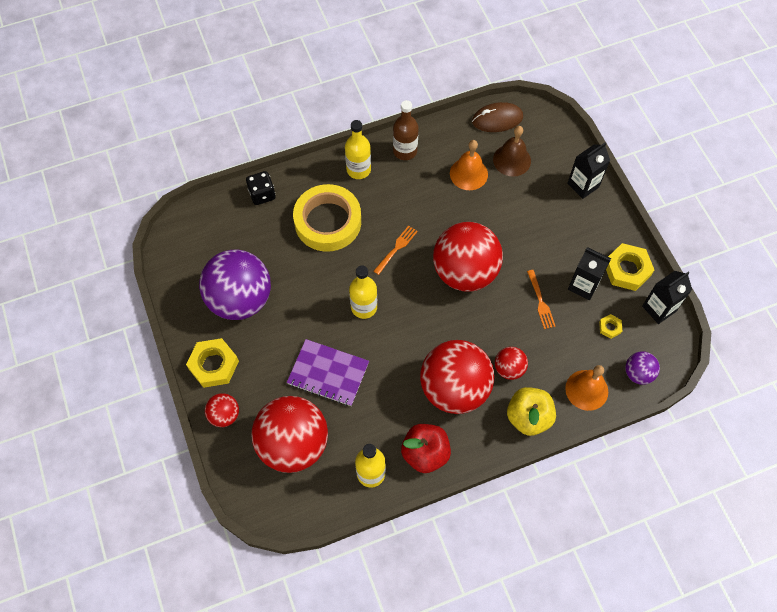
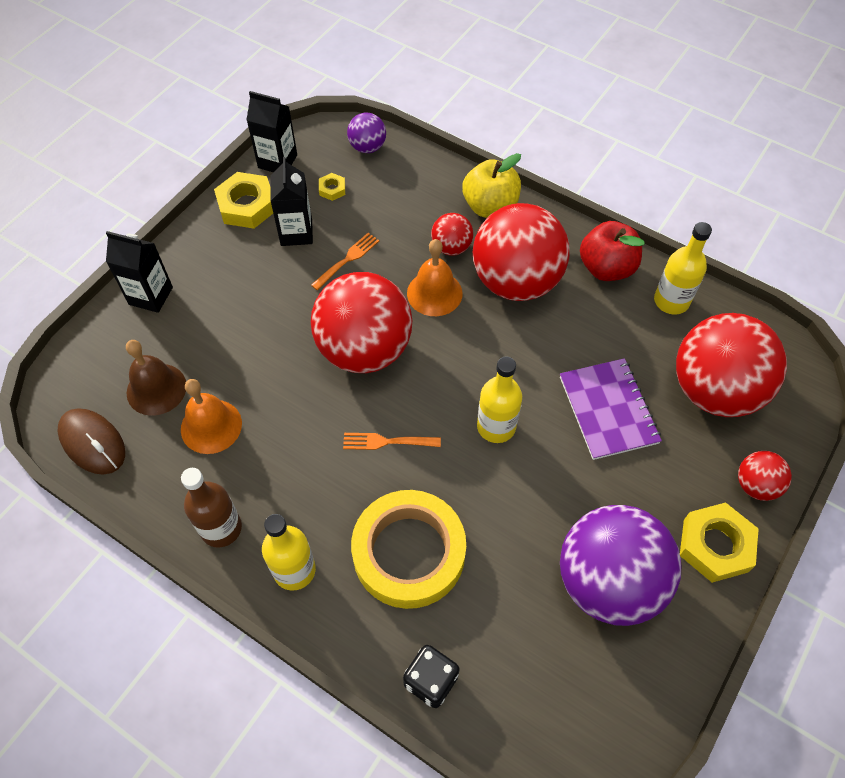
camera: 125 degrees left, 5 degrees down
orange bell [565,365,608,411] -> orange bell moved to [407,239,462,316]

